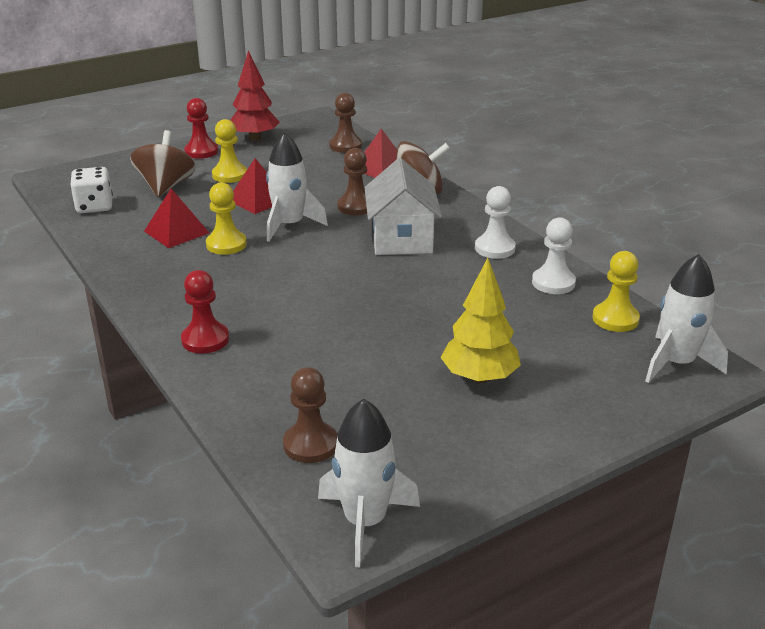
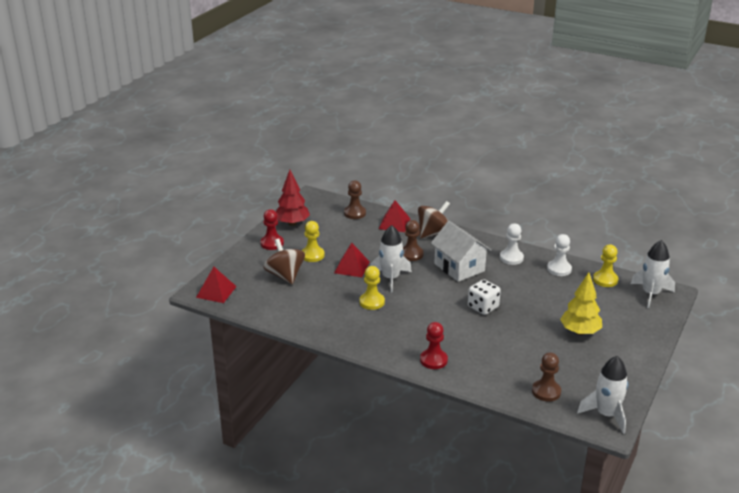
camera: 30 degrees left, 0 degrees up
white dice [70,167,113,213] -> white dice moved to [468,279,501,315]
red pyramid [144,189,209,248] -> red pyramid moved to [196,267,237,303]

